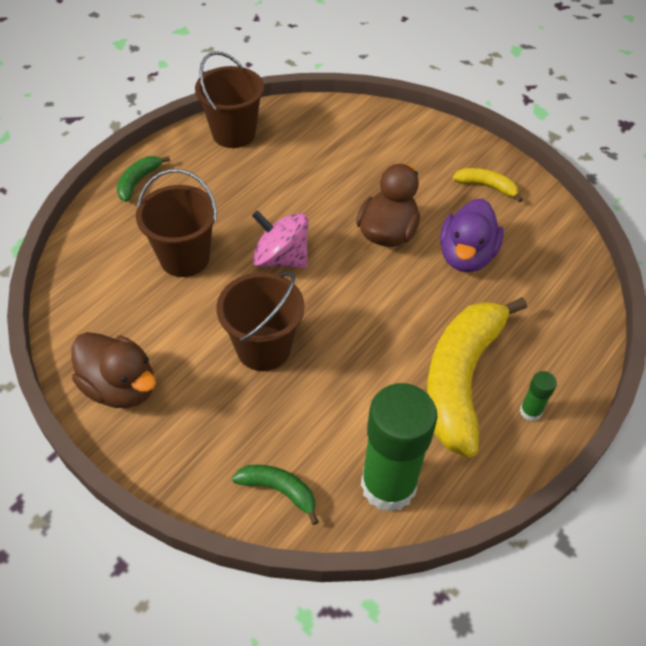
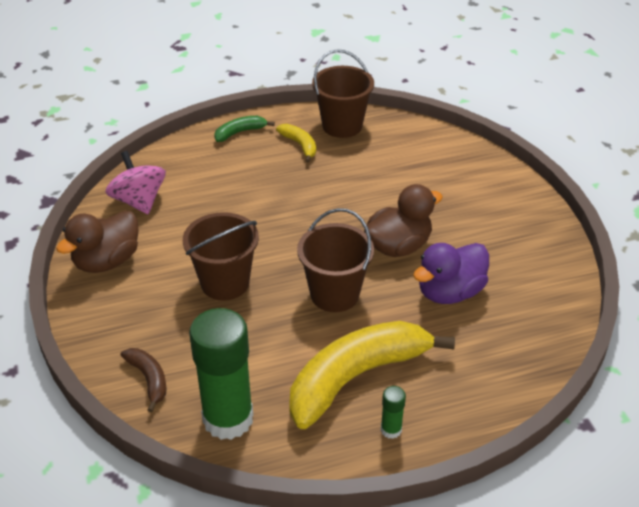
camera: 35 degrees right, 10 degrees down
brown duck [72,332,156,408] -> brown duck turned 60 degrees clockwise [56,211,138,273]
brown bucket [136,169,217,277] -> brown bucket moved to [297,208,374,312]
green banana [232,465,319,525] -> brown banana [121,348,166,412]
pink spinning top [252,210,309,268] -> pink spinning top moved to [105,151,166,214]
yellow banana [453,168,523,202] -> yellow banana moved to [276,124,316,163]

